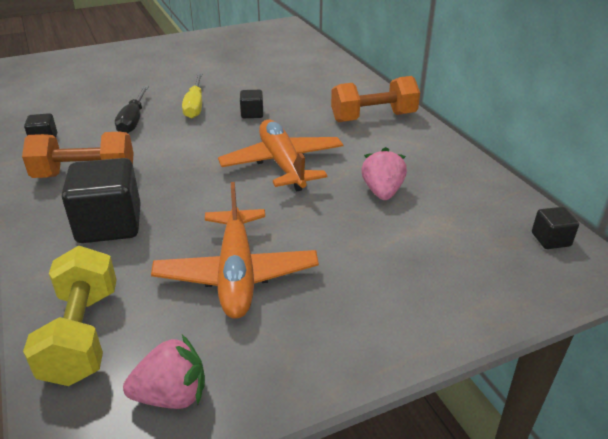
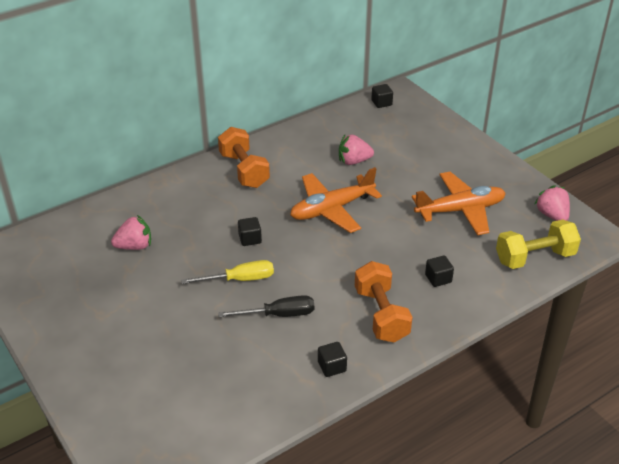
camera: 100 degrees left, 5 degrees up
black cube [62,158,141,243] -> black cube [425,255,454,287], size x0.49
none -> pink strawberry [111,215,151,250]

